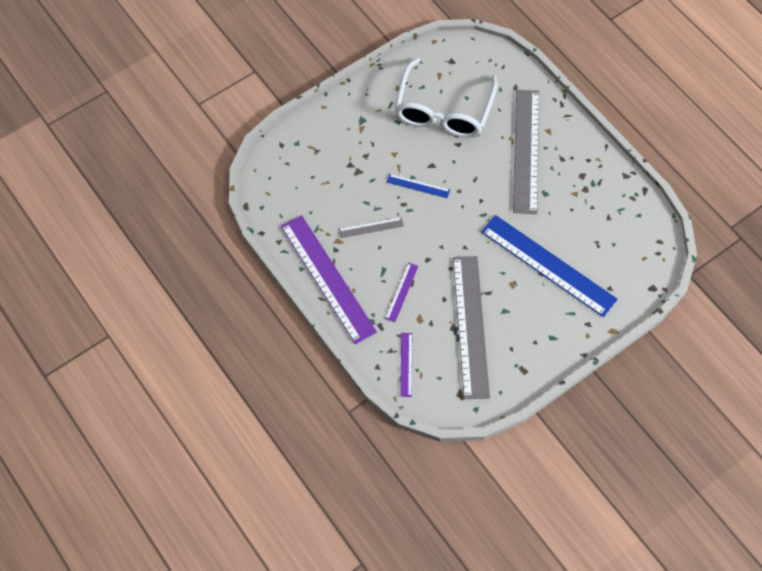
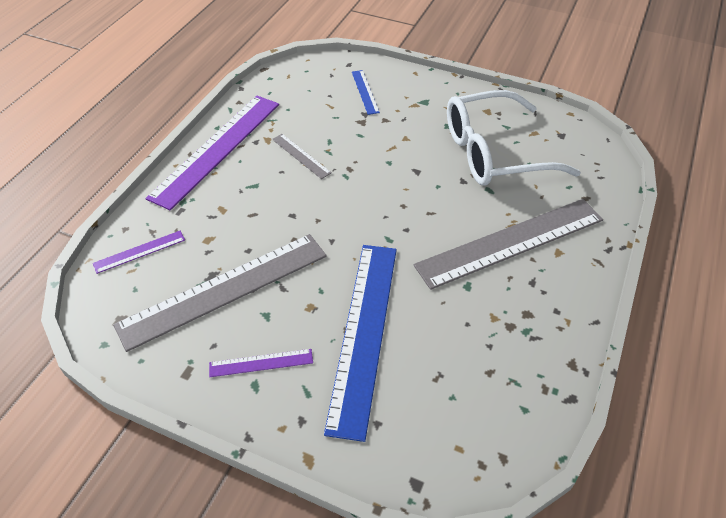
camera: 60 degrees right, 15 degrees down
purple ruler [385,263,418,322] -> purple ruler moved to [209,349,313,377]
blue ruler [387,174,450,198] -> blue ruler moved to [352,70,380,115]

